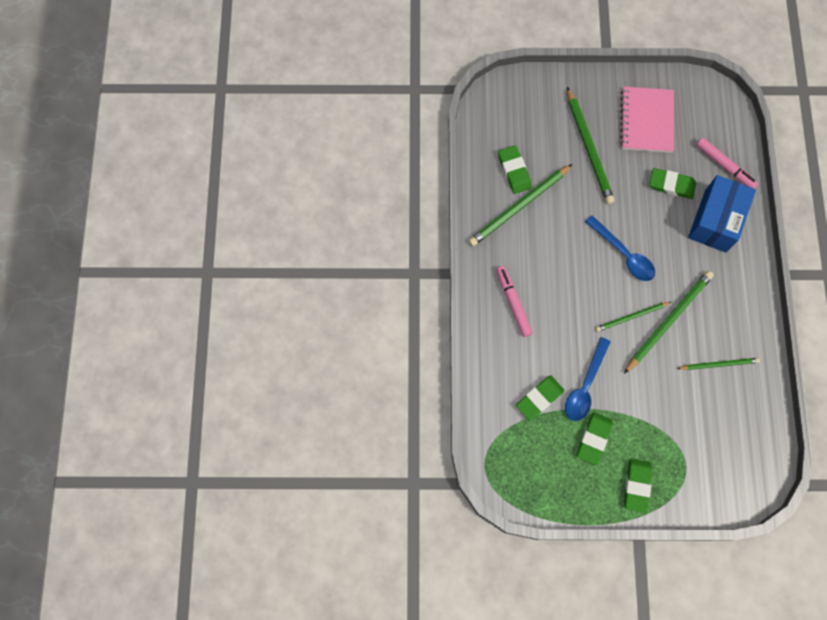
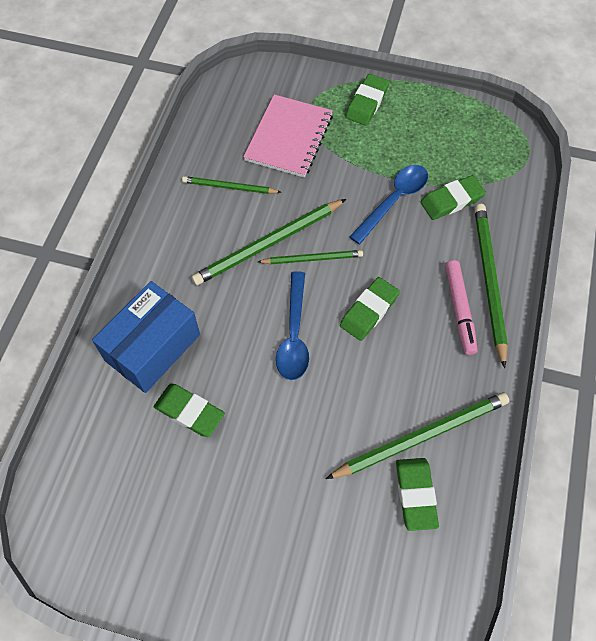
camera: 165 degrees left, 10 degrees down
green pencil [567,87,615,204] -> green pencil moved to [474,204,508,368]
green eraser [577,412,613,465] -> green eraser moved to [340,277,400,341]
blue spoon [585,215,655,281] -> blue spoon turned 150 degrees counterclockwise [276,271,309,380]
pink notebook [620,86,674,153] -> pink notebook moved to [243,94,333,178]
pink marker [696,138,758,189] -> none

